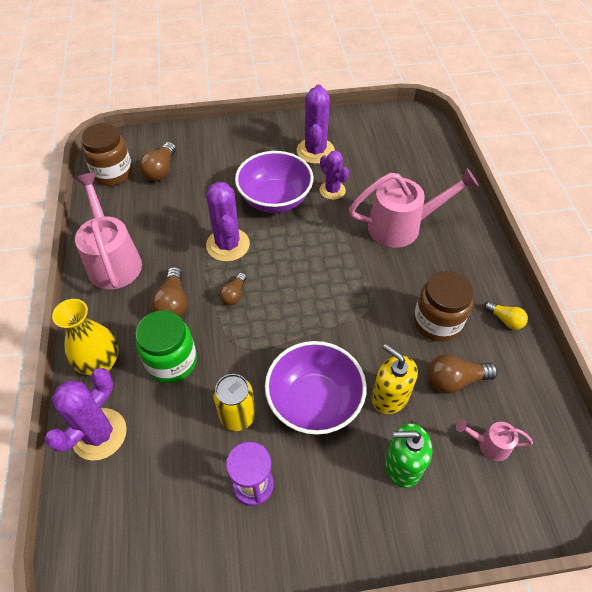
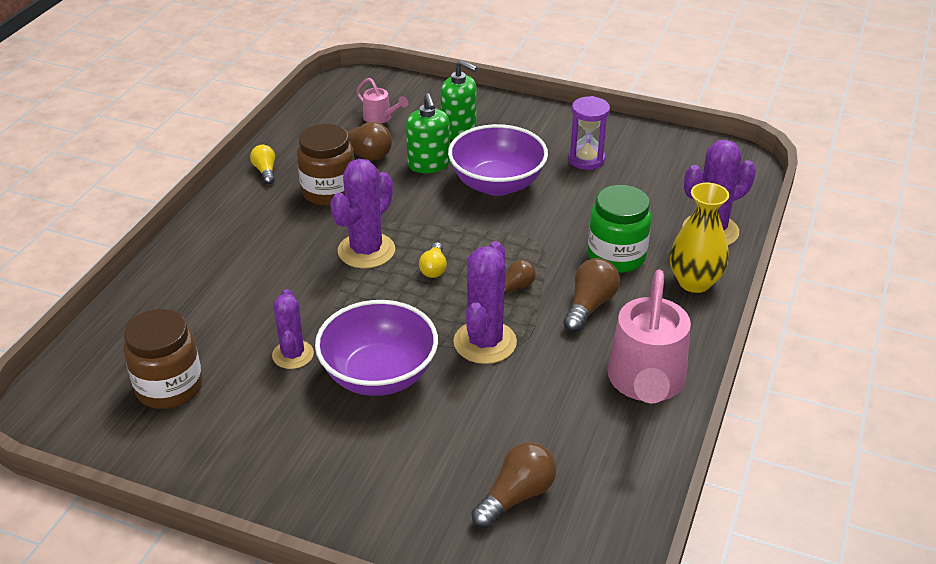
camera: 150 degrees left, 15 degrees down
brown jar [81,123,133,186] -> brown jar moved to [124,309,202,409]
yellow can [213,374,256,431] -> none
purple cactus [297,84,335,164] -> purple cactus moved to [330,159,395,268]
pink watering can [349,168,479,248] -> none
yellow soap dispenser [372,344,418,414] -> green soap dispenser [406,93,450,173]
none -> yellow light bulb [419,242,447,278]

